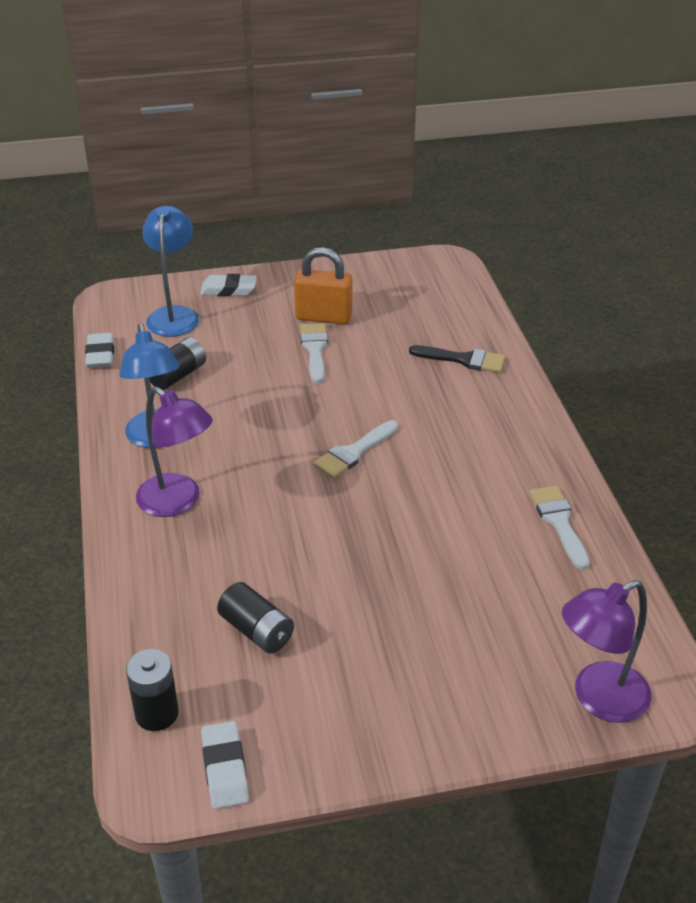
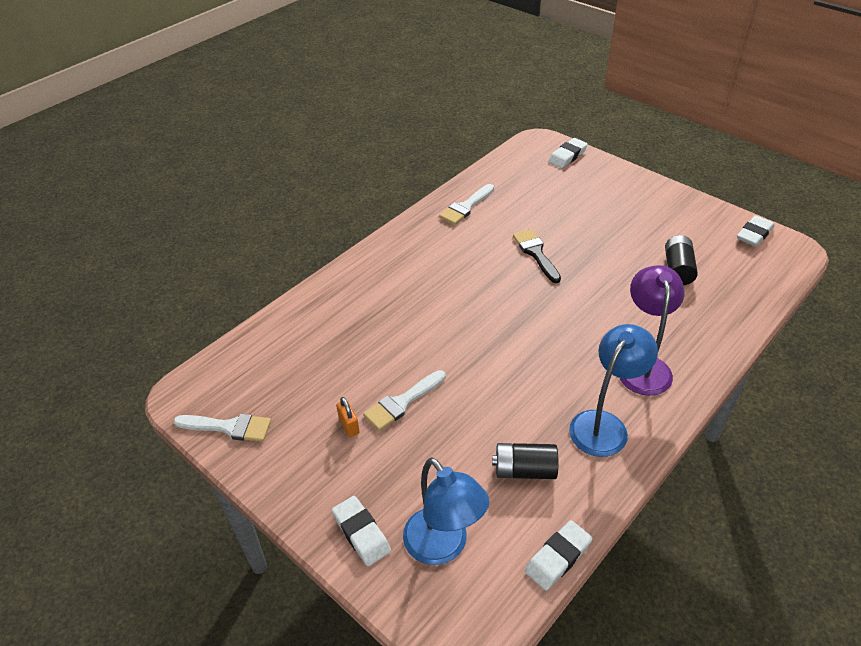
camera: 125 degrees left, 5 degrees up
black battery [126,649,179,731] -> none
blue lamp [142,206,199,337] -> blue lamp turned 90 degrees counterclockwise [403,457,489,565]
orange padlock [294,247,353,324] -> orange padlock [336,397,360,437], size x0.48
white brush [313,420,398,478] -> white brush moved to [173,414,271,442]
black brush [409,345,505,373] -> black brush moved to [513,229,561,283]
purple lamp [562,580,652,723] -> white eraser [548,138,588,168]

